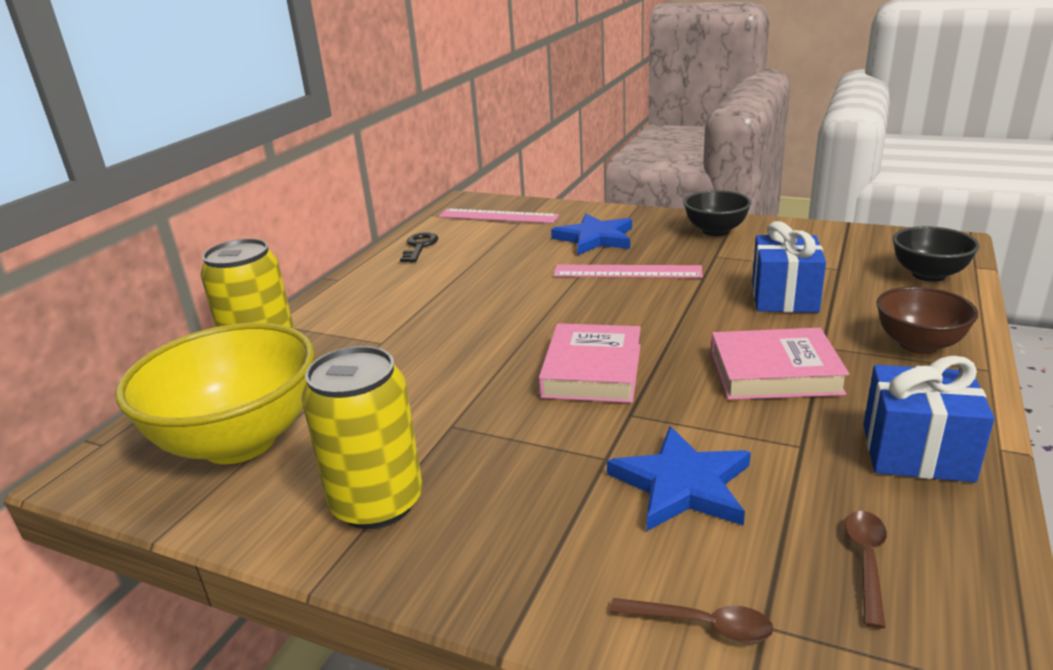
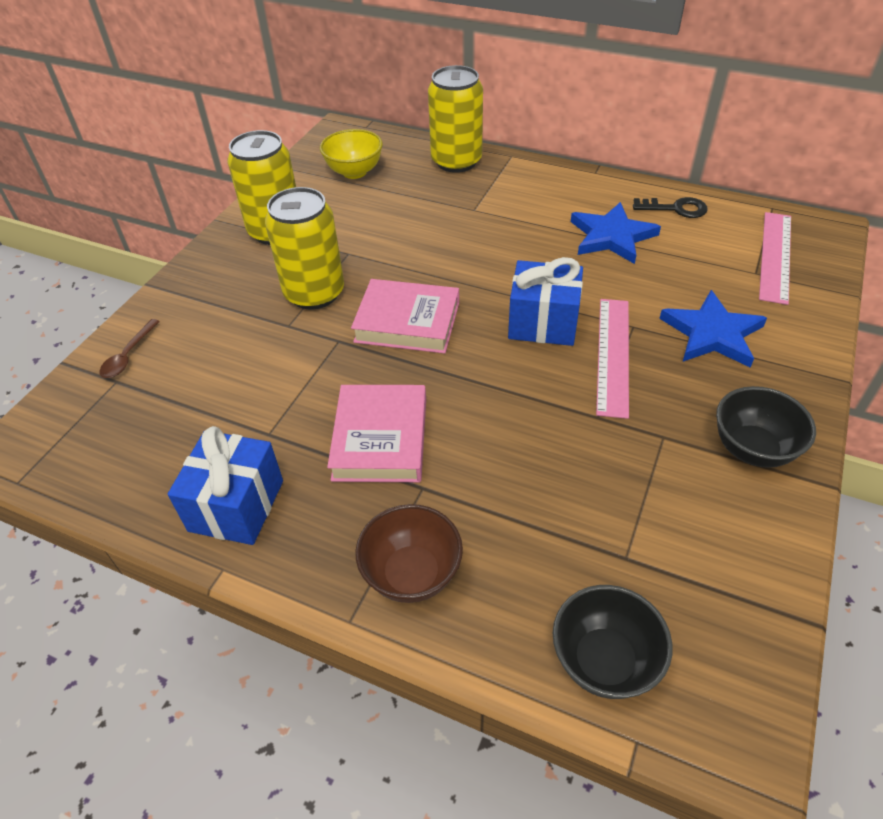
camera: 90 degrees right, 20 degrees up
yellow bowl [115,323,315,464] -> yellow bowl [320,129,383,179], size x0.55
blue star [607,426,751,531] -> blue star moved to [571,202,661,264]
blue gift [752,221,826,313] -> blue gift moved to [508,257,583,346]
brown spoon [845,511,887,629] -> none
none -> yellow can [265,187,344,310]

